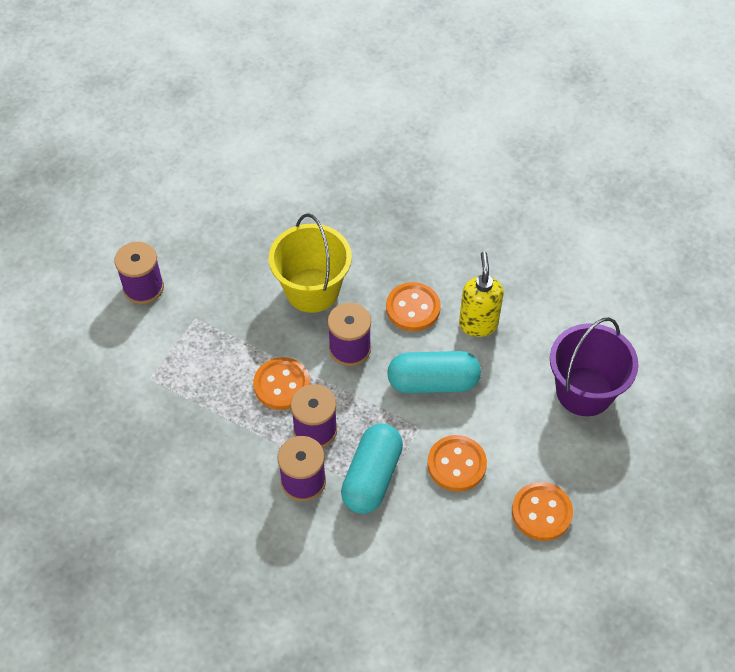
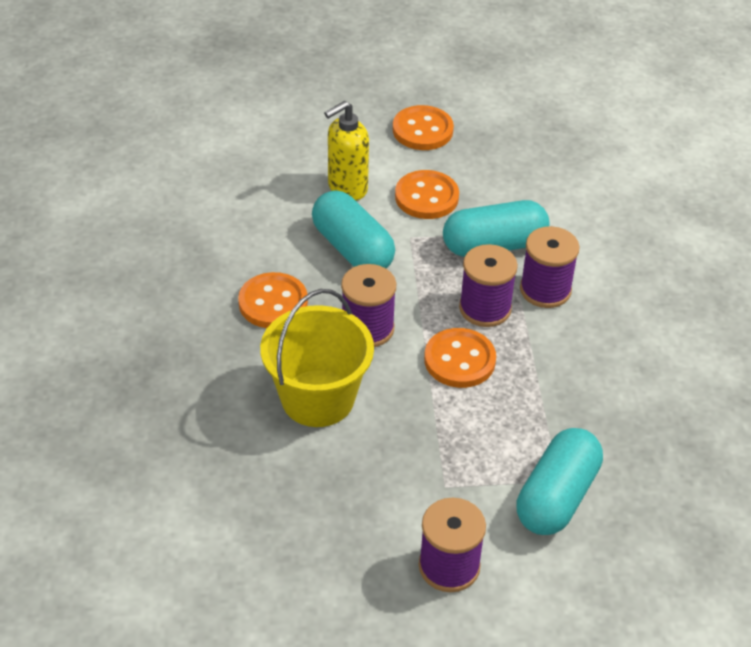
camera: 125 degrees left, 10 degrees down
yellow soap dispenser [459,252,504,337] -> yellow soap dispenser moved to [324,101,369,200]
purple bucket [550,317,639,416] -> none
none -> turquoise capsule [516,428,603,535]

